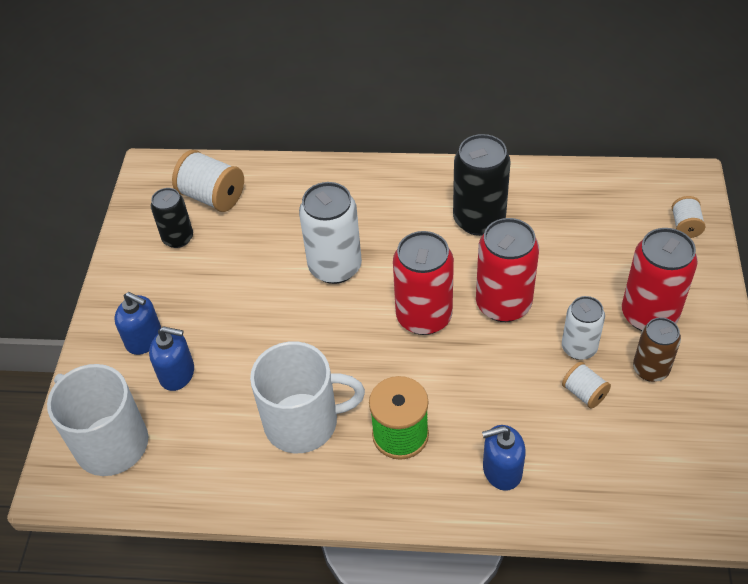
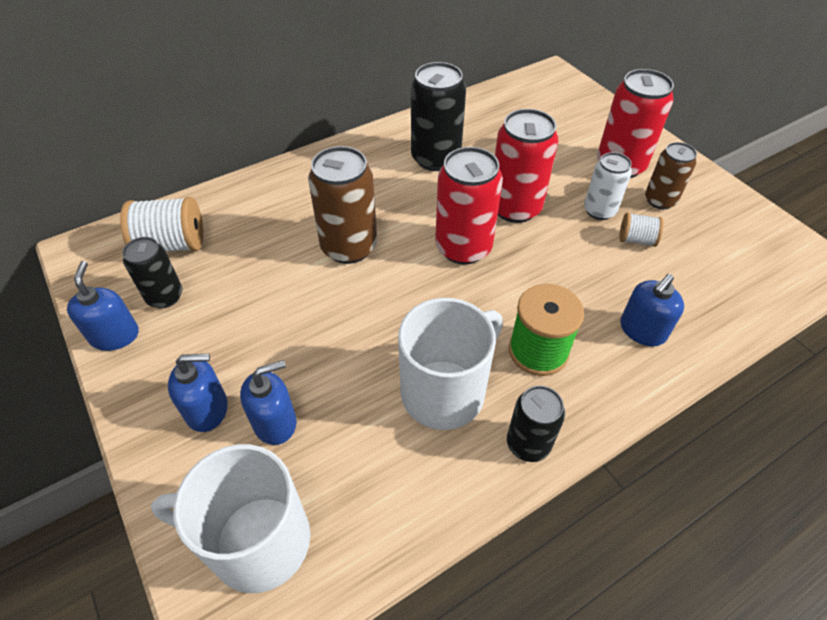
camera: 40 degrees left, 0 degrees up
white can [299,182,362,284] -> brown can [308,146,377,264]
white spool [672,196,705,238] -> none
none -> blue soap dispenser [67,261,139,351]
none -> black can [507,386,565,462]

